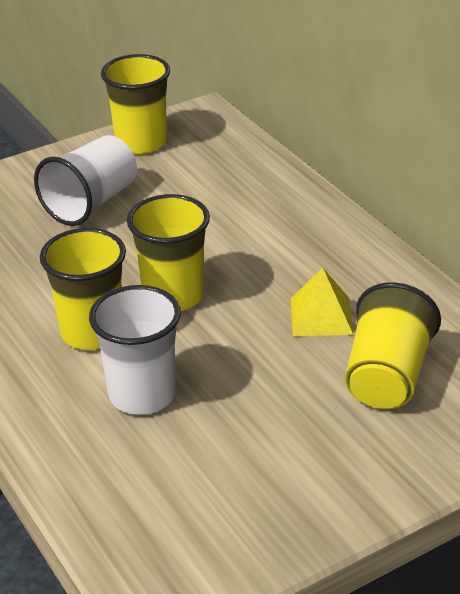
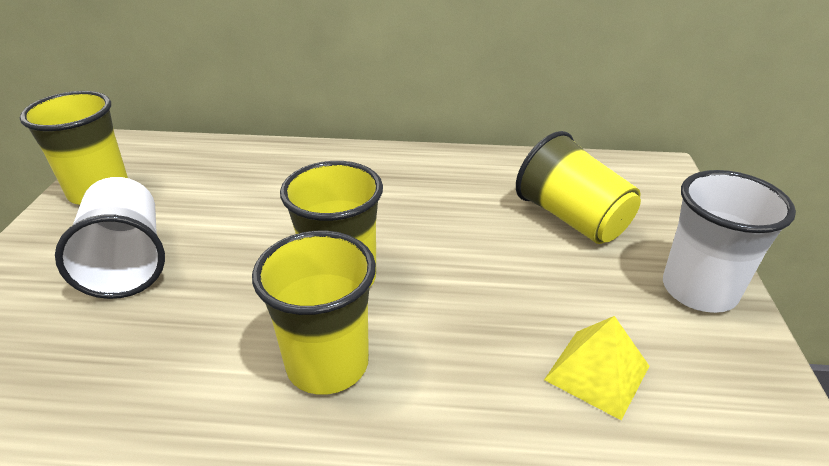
camera: 55 degrees left, 0 degrees up
white cup [89,285,181,415] -> white cup moved to [663,170,796,313]
yellow pyramid [291,267,353,336] -> yellow pyramid moved to [544,316,649,420]

